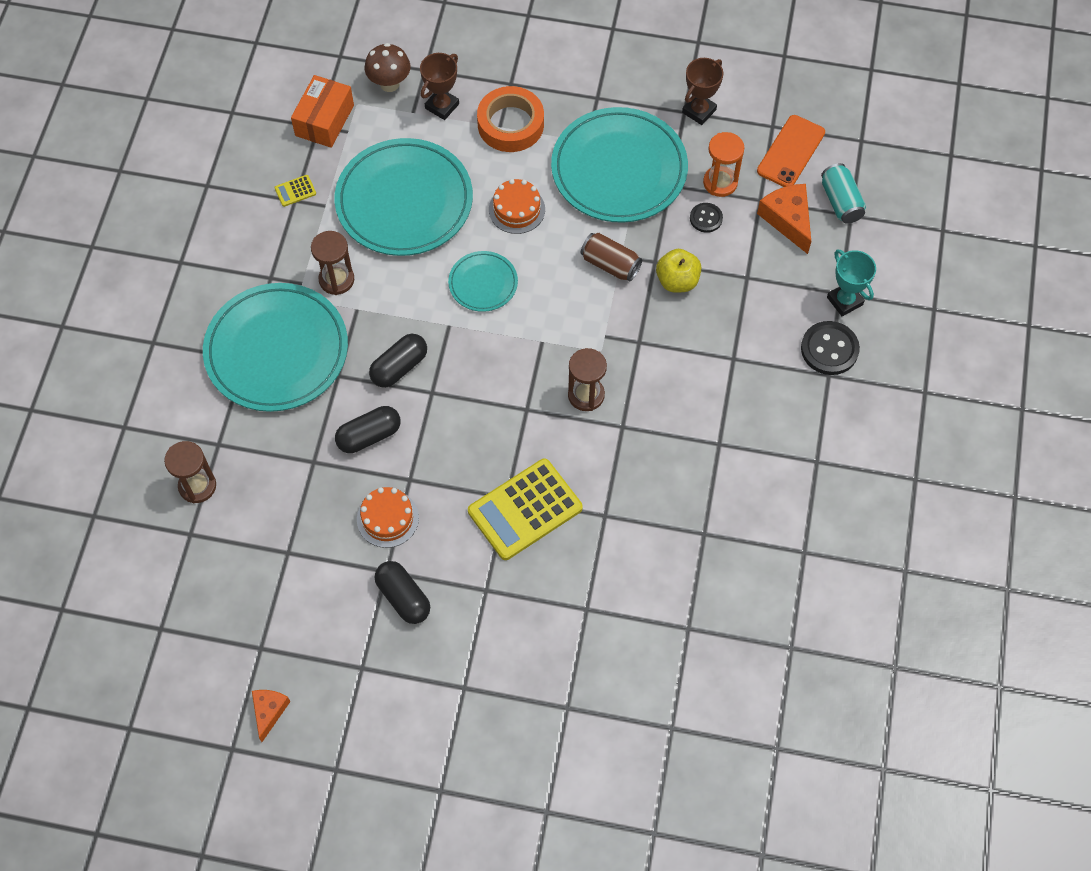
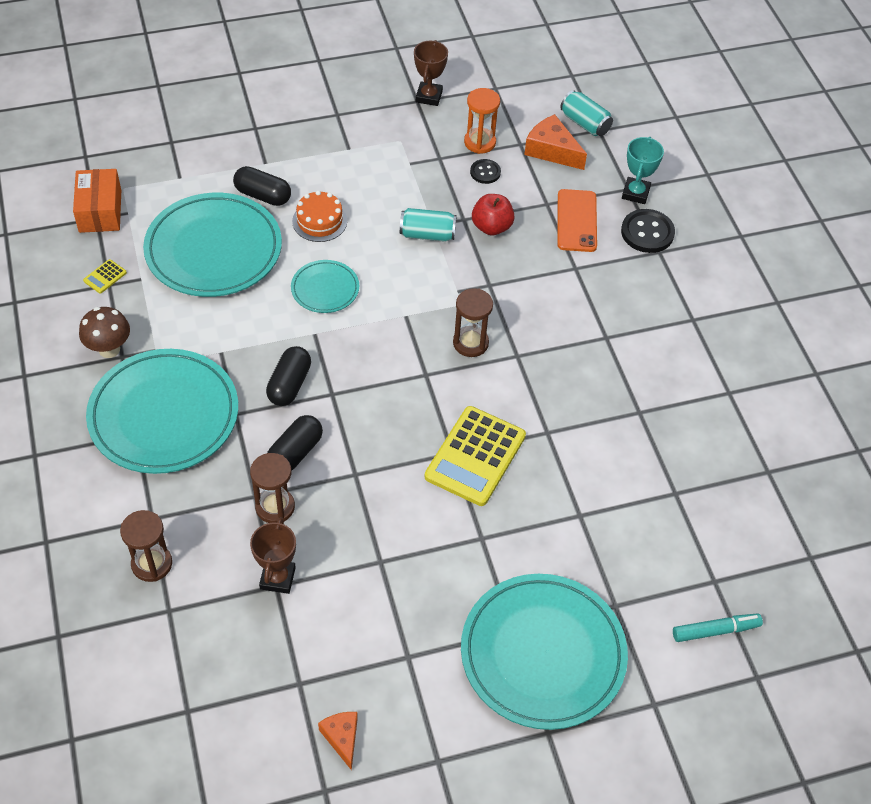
camera: 30 degrees left, 10 degrees down
brown hourglass [311,231,354,295] -> brown hourglass moved to [250,453,295,523]
orange cake [357,487,419,548] -> none
brown mushroom [365,43,410,92] -> brown mushroom moved to [79,307,130,358]
black capsule [375,561,430,624] -> black capsule moved to [233,166,291,206]
brown trophy [420,53,459,120] -> brown trophy moved to [250,517,296,594]
orange tape [477,86,544,152] -> none
turquoise plate [551,107,688,223] -> turquoise plate moved to [461,574,628,730]
brown can [580,233,642,282] -> turquoise can [400,208,457,242]
yellow apple [656,249,701,293] -> red apple [472,194,515,235]
orange phone [757,115,825,187] -> orange phone moved to [557,189,597,252]
turquoise trophy [827,249,876,317] -> turquoise trophy turned 75 degrees clockwise [622,137,664,204]
none -> turquoise marker [673,613,763,642]

